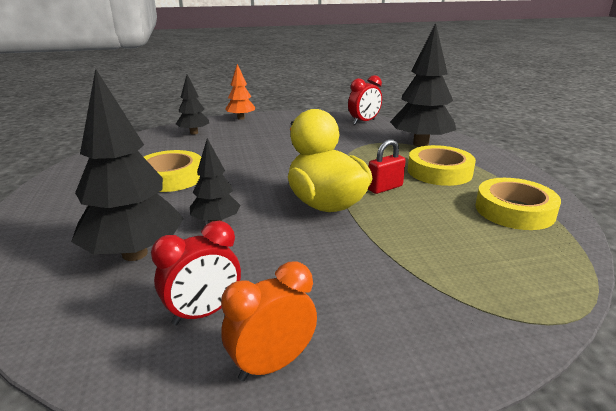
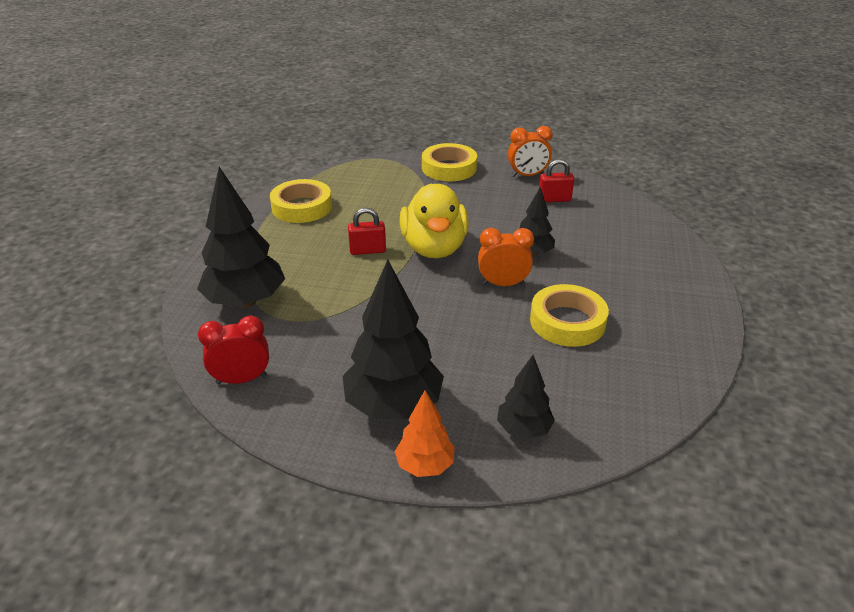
camera: 155 degrees left, 10 degrees up
black tree [71,69,184,261] -> black tree moved to [343,260,444,419]
red clock [151,221,241,325] -> red padlock [539,159,574,202]
yellow tape [408,145,476,186] -> yellow tape moved to [422,143,477,181]
none -> orange clock [478,228,534,286]

